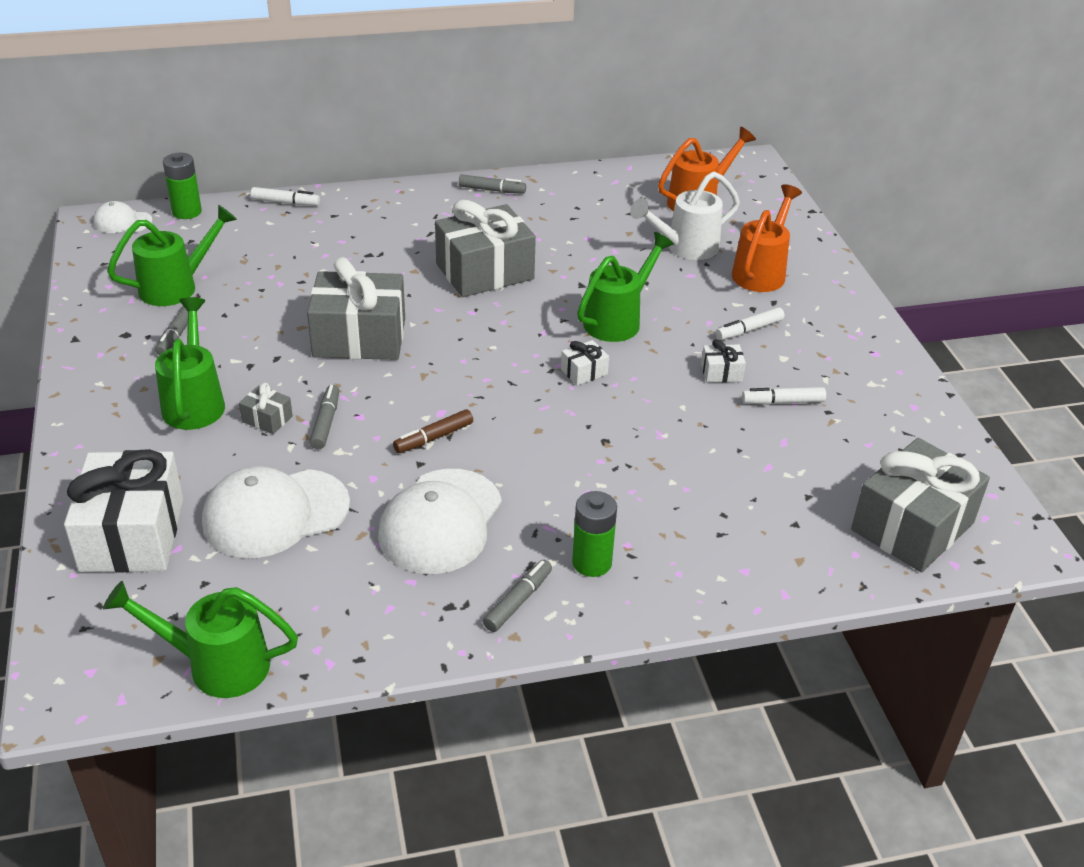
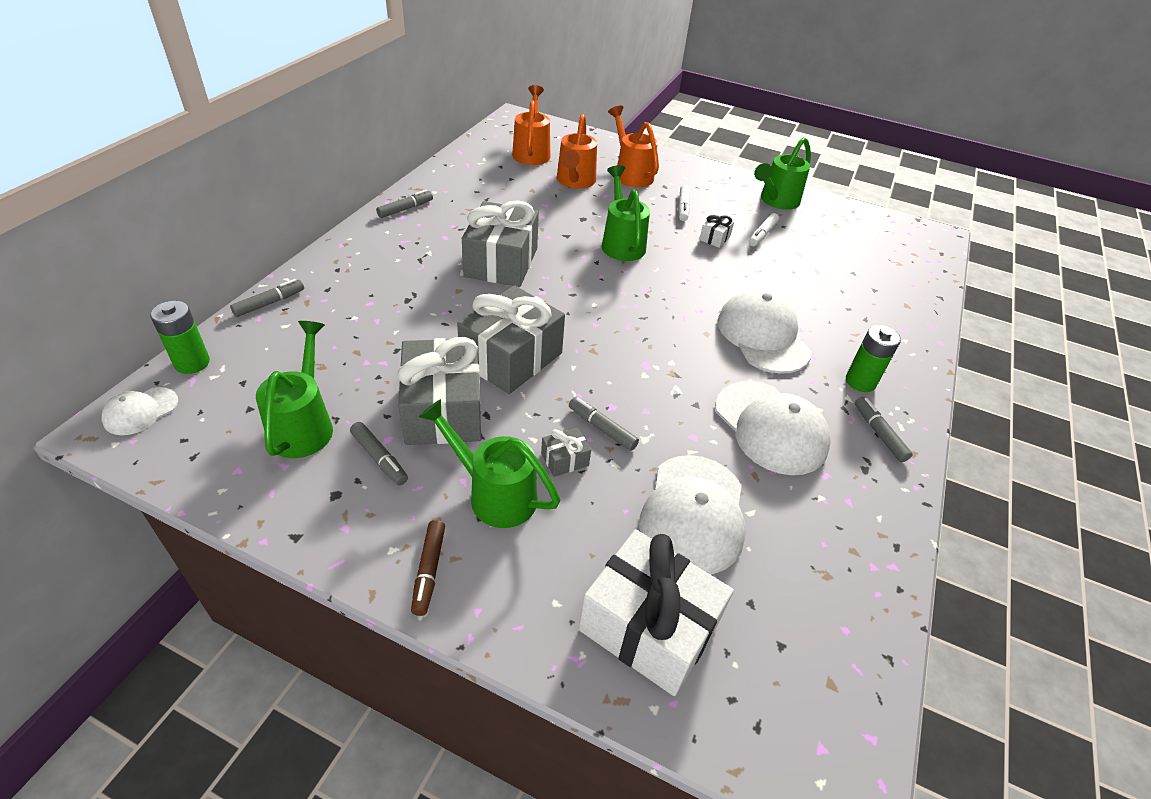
camera: 55 degrees left, 5 degrees up
green watering can [103,581,298,698] -> green watering can moved to [754,137,811,210]
white marker [251,187,320,206] -> grey marker [230,279,304,317]
brown marker [393,409,473,453] -> brown marker moved to [411,520,445,616]
white gift [561,340,609,386] -> none
white watering can [630,171,740,260] -> orange watering can [557,114,597,189]
grey gift [851,438,990,572] -> grey gift moved to [397,337,481,445]
none -> white cap [718,289,812,374]

